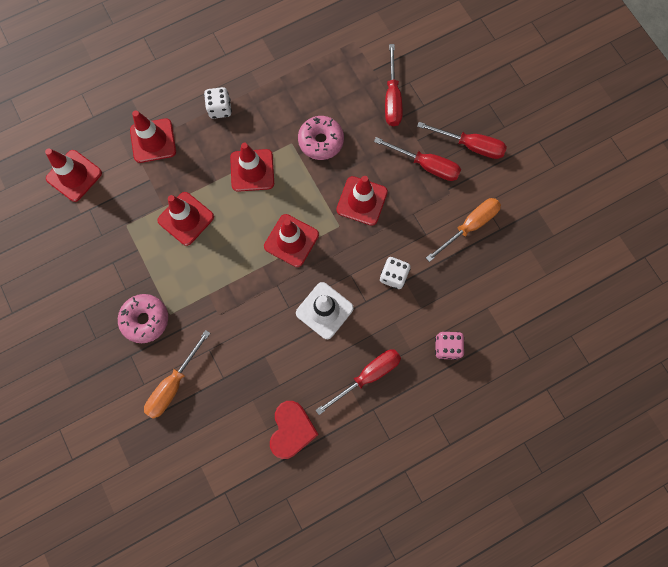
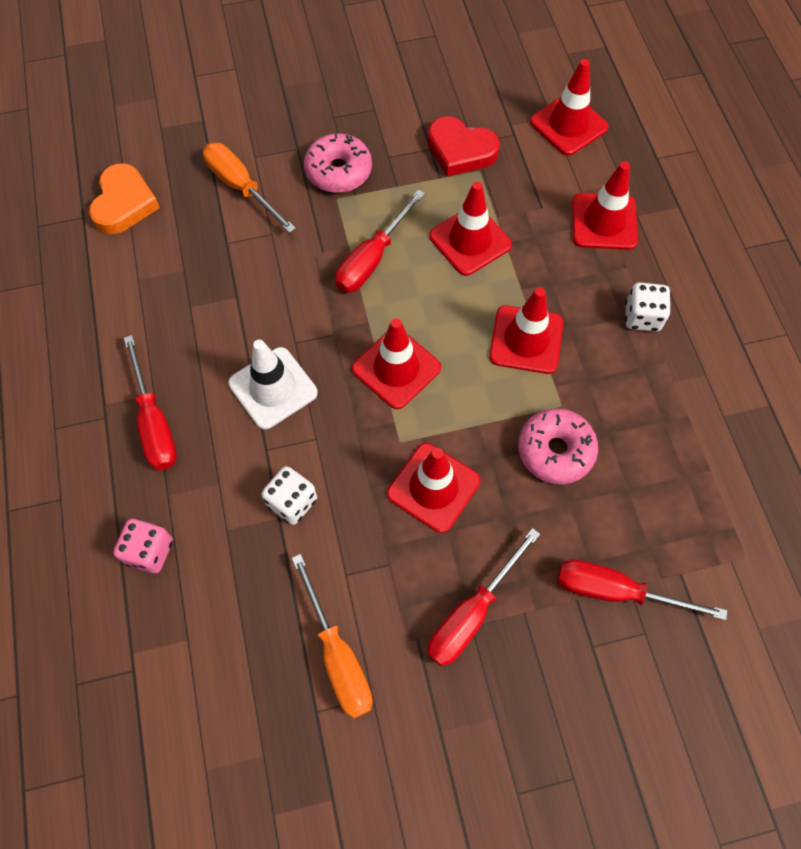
camera: 105 degrees right, 10 degrees down
red heart [270,401,319,459] -> red heart moved to [428,116,500,177]
red screwdriver [417,122,507,159] -> red screwdriver moved to [335,189,425,293]
none -> orange heart [89,163,160,234]

